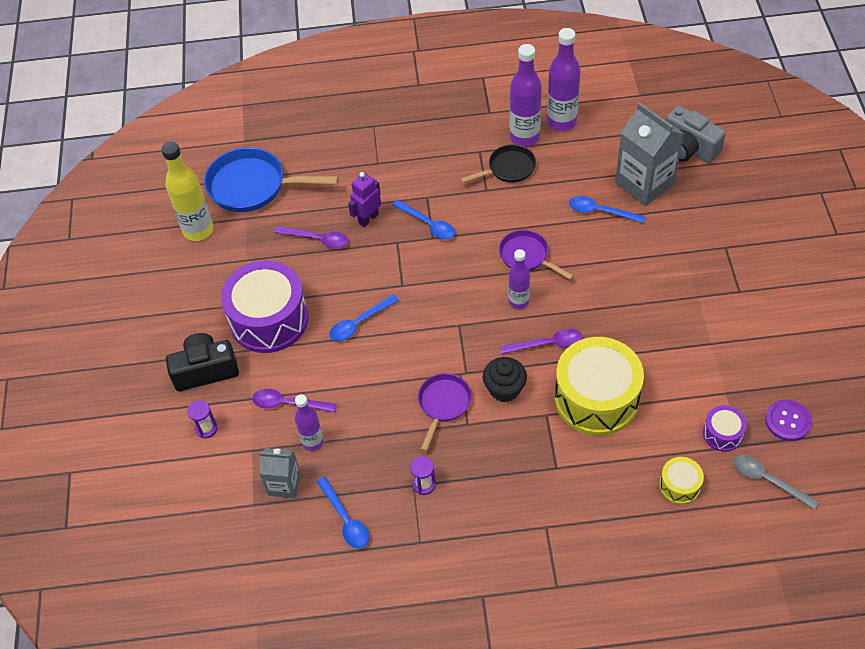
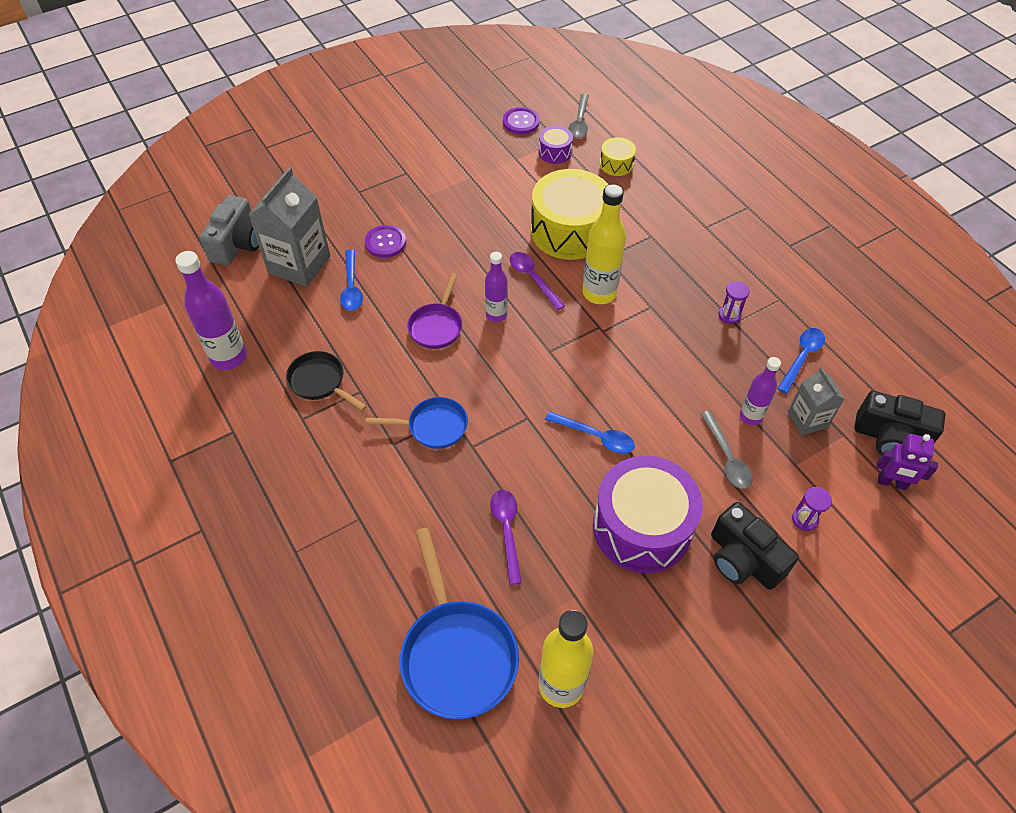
camera: 120 degrees left, 0 degrees up
purple spoon [252,389,336,412] -> grey spoon [701,411,753,489]
purple robot [348,172,381,227] -> purple robot moved to [876,434,938,490]
blue spoon [392,200,455,240] -> blue pan [366,397,468,449]
purple pan [418,373,472,451] -> none
black cupcake [483,357,527,402] -> yellow bottle [582,184,626,304]
purple bottle [509,44,542,147] -> none
none -> purple button [365,225,406,258]
none -> black camera [854,391,945,455]

